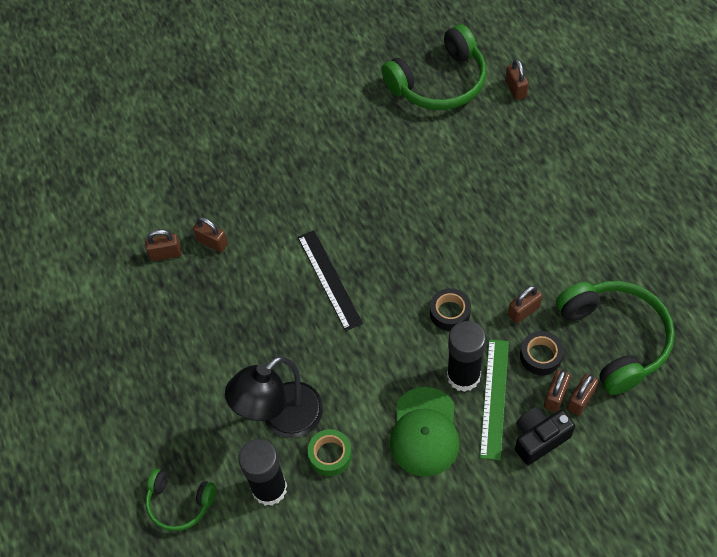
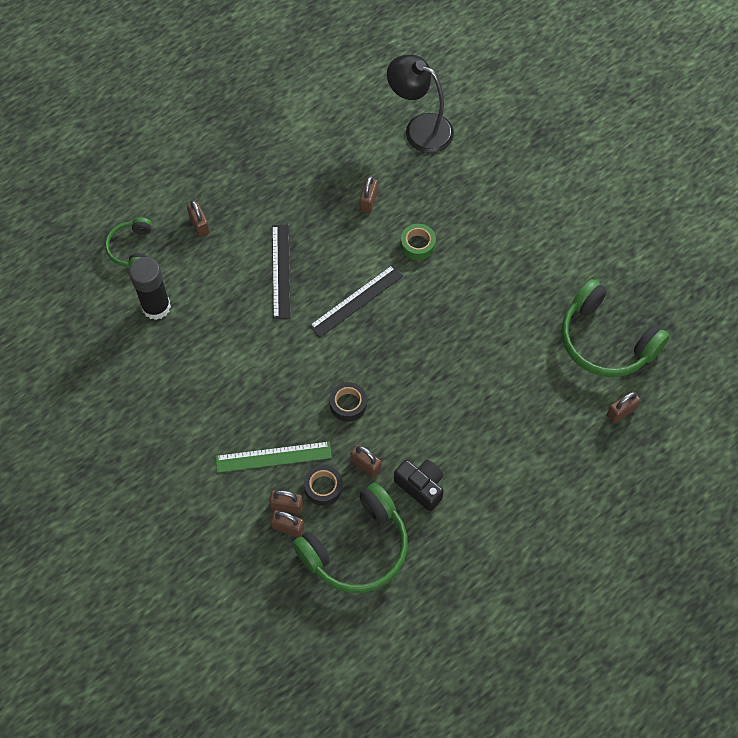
camera: 70 degrees right, 5 degrees up
brown padlock [145,229,182,261] -> brown padlock moved to [187,200,210,237]
black lamp [225,356,323,438] -> black lamp moved to [387,55,454,153]
green tape [308,429,352,476] -> green tape moved to [401,224,436,260]
green cap [390,387,460,477] -> none
black glue stick [447,321,486,392] -> none
black camera [515,407,575,465] -> black camera moved to [394,460,444,511]
none -> black ruler [272,225,291,319]

